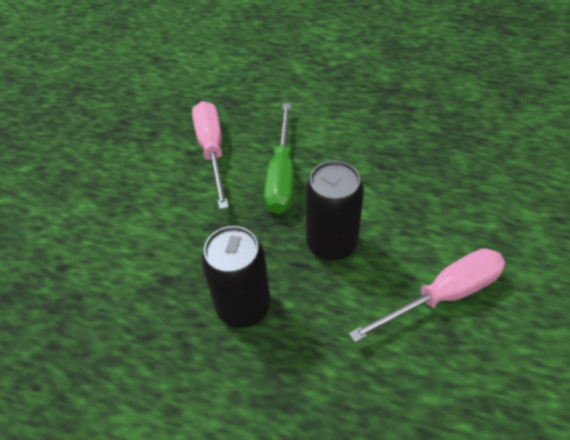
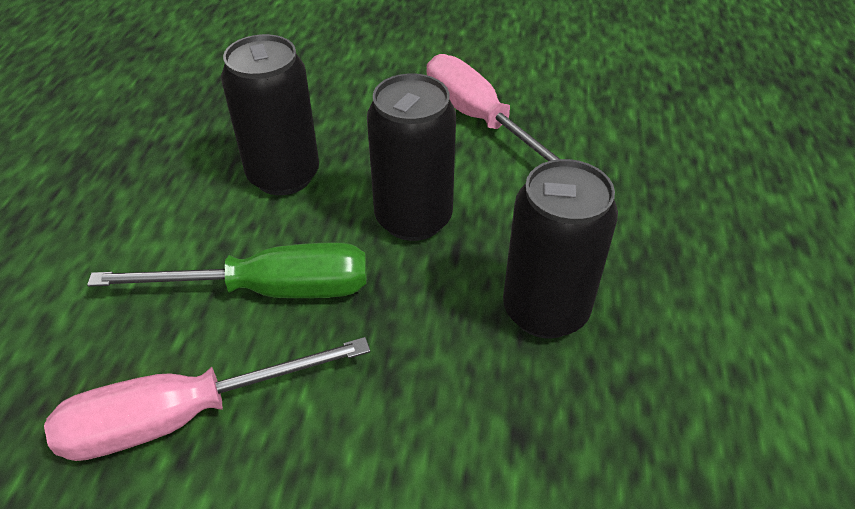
camera: 100 degrees left, 5 degrees down
none -> black can [221,34,319,195]

